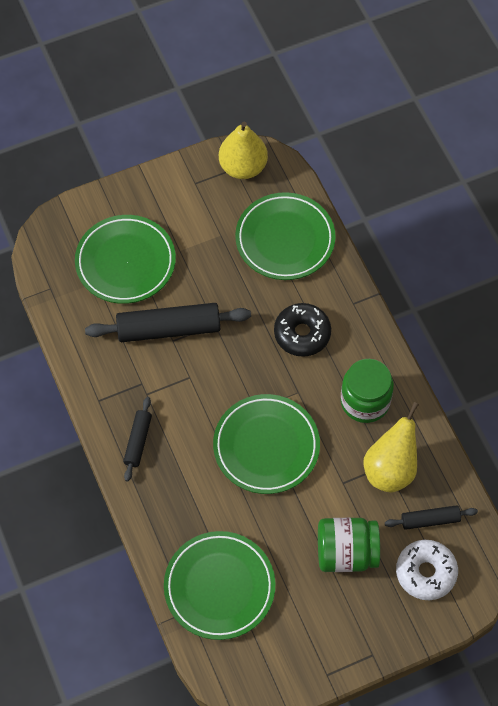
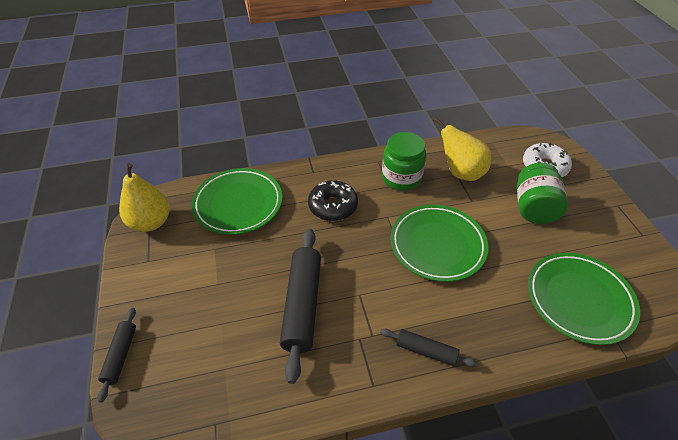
camera: 80 degrees left, 15 degrees down
green plate [75,215,176,304] -> none
black rolling pin [385,505,478,530] -> black rolling pin moved to [98,307,136,403]

